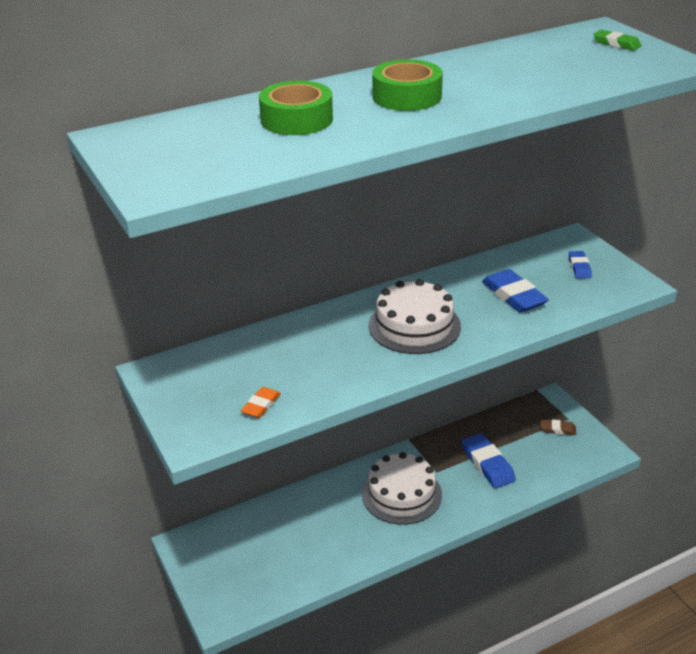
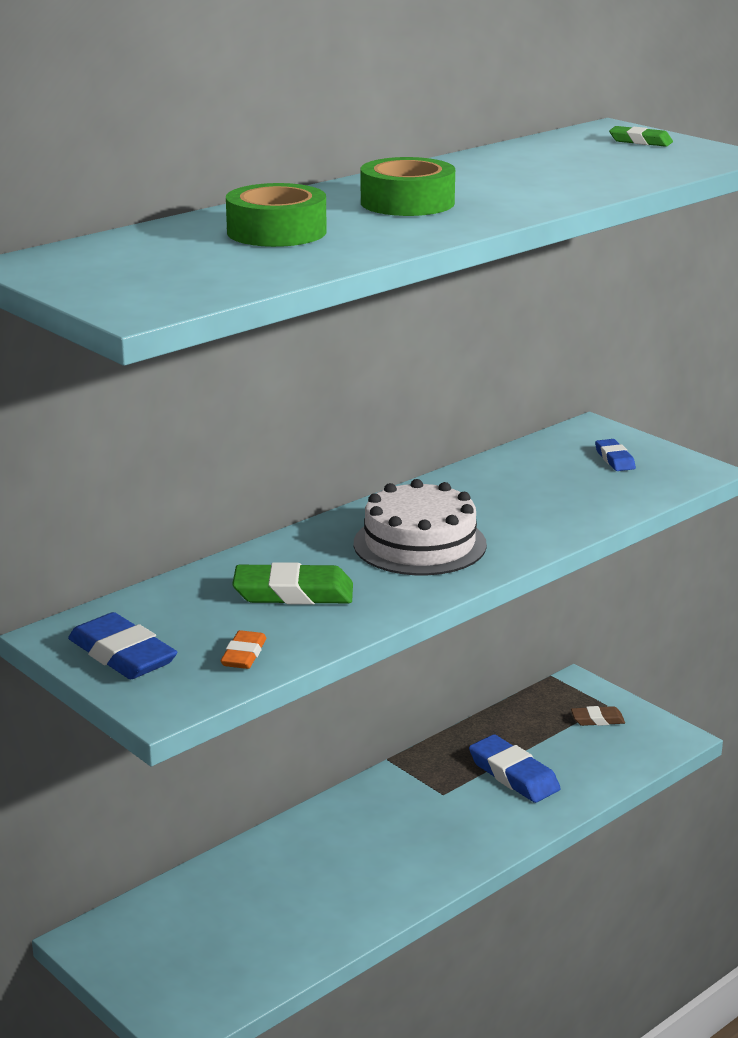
camera: 15 degrees left, 10 degrees down
white cake [362,452,442,525] -> none
blue eraser [482,269,549,313] -> blue eraser moved to [68,612,177,679]
none -> green eraser [232,562,353,605]

